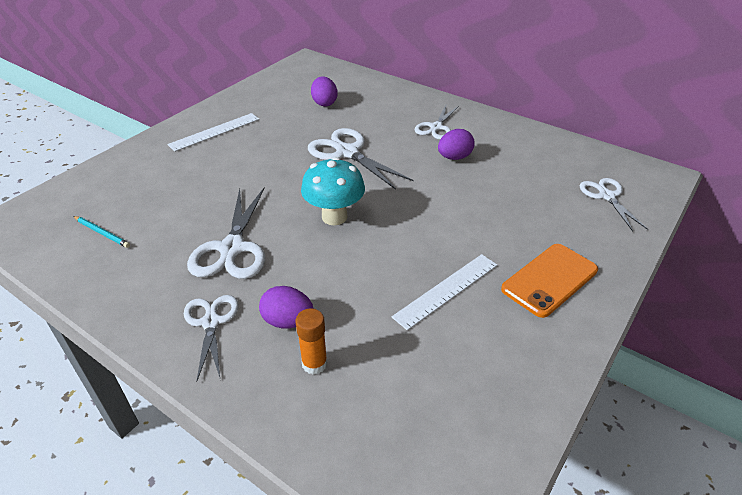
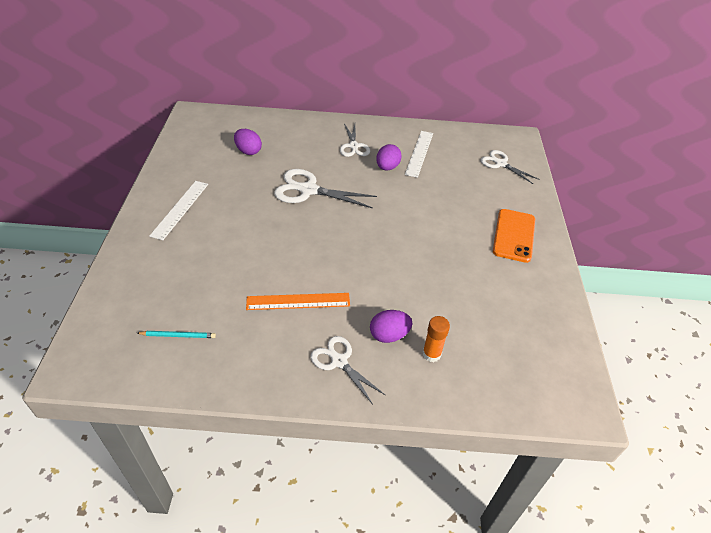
camera: 35 degrees left, 5 degrees up
white scissors [187,188,265,279] -> orange ruler [246,293,350,310]
turquoise mushroom [301,157,365,226] -> none
white ruler [392,254,498,331] -> white ruler moved to [405,131,433,178]

